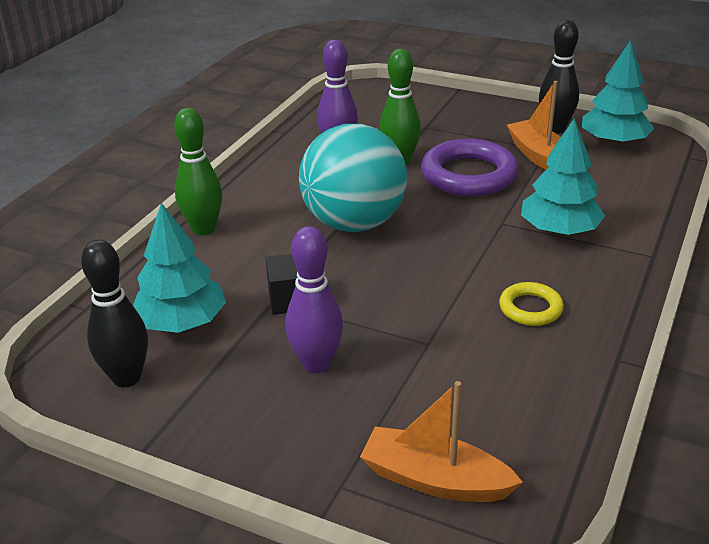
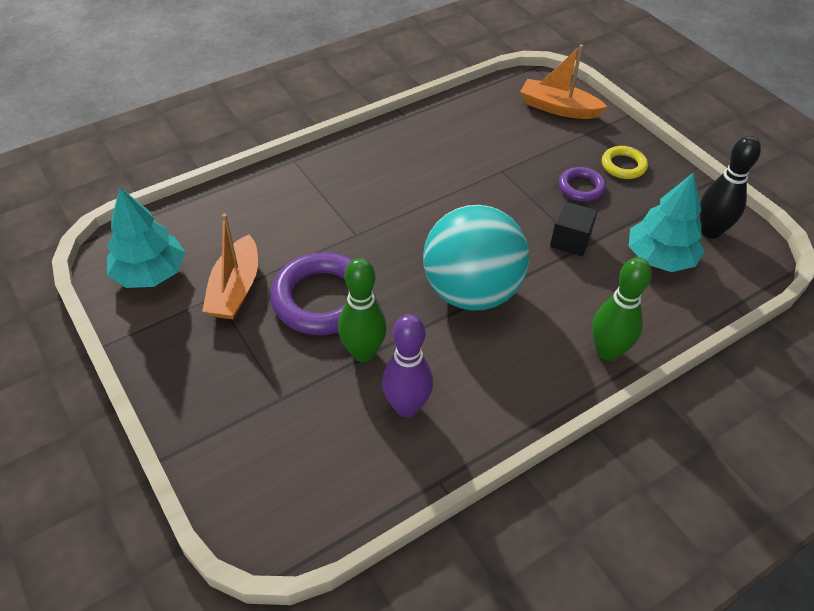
camera: 150 degrees left, 15 degrees up
purple bowling pin [285,226,343,374] -> purple ring [559,167,606,202]
orange boat [360,381,523,502] -> orange boat turned 150 degrees clockwise [520,44,607,119]
yellow ring [499,282,564,326] -> yellow ring moved to [602,146,648,179]
turquoise tree [521,118,605,236] -> none
black bowling pin [539,20,579,133] -> none

